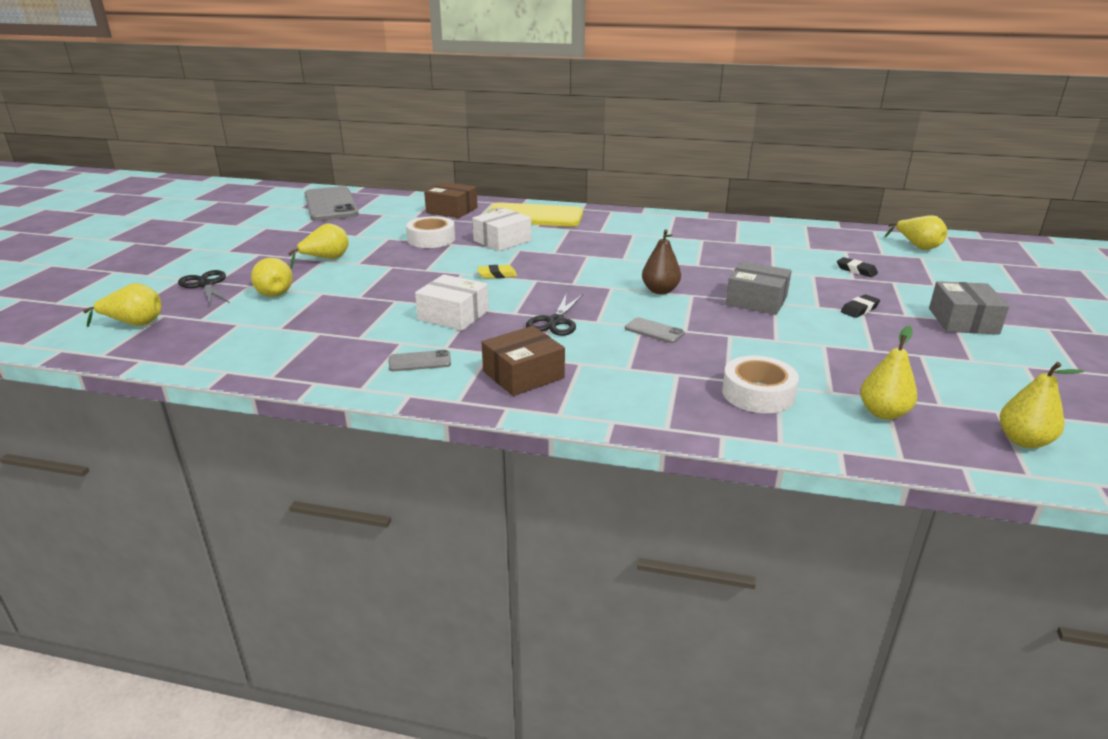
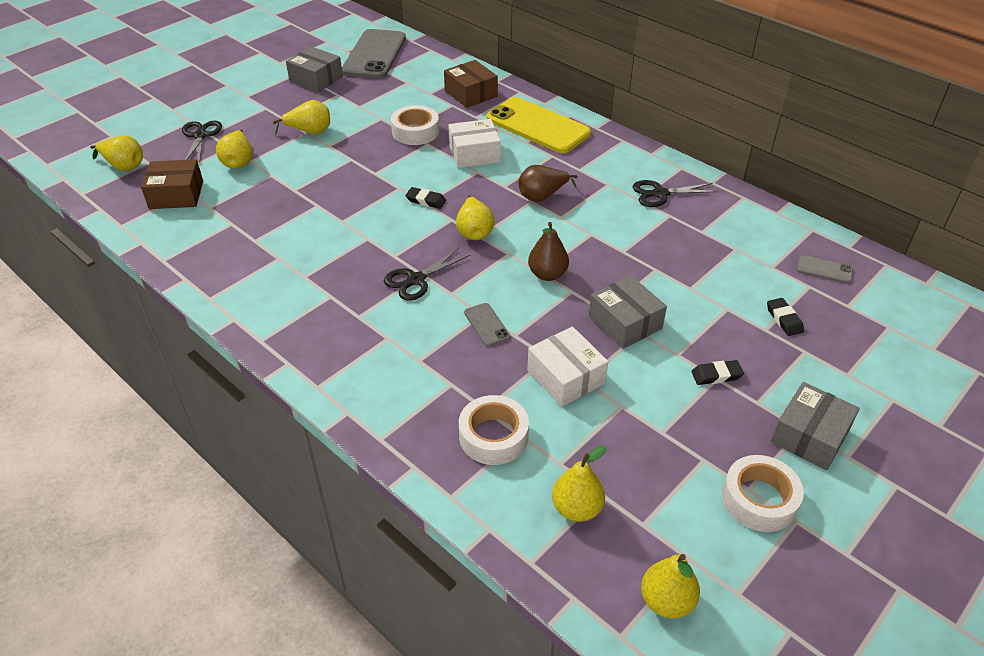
camera: 30 degrees right, 15 degrees up
grey phone [389,350,451,371] -> grey phone moved to [797,255,853,283]
white box [415,274,489,331] -> white box moved to [527,326,608,407]
yellow eraser [477,265,517,279] -> black eraser [405,187,446,209]
brown box [482,326,565,396] -> brown box moved to [141,159,203,209]
yellow pear [885,215,947,250] -> yellow pear moved to [456,195,495,240]
none -> grey box [286,46,343,92]
none -> brown pear [518,165,578,202]
none -> black scissors [633,180,718,207]
none -> white tape [722,455,804,532]

